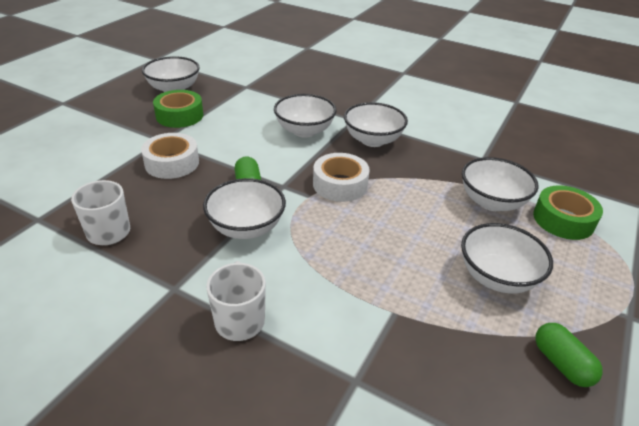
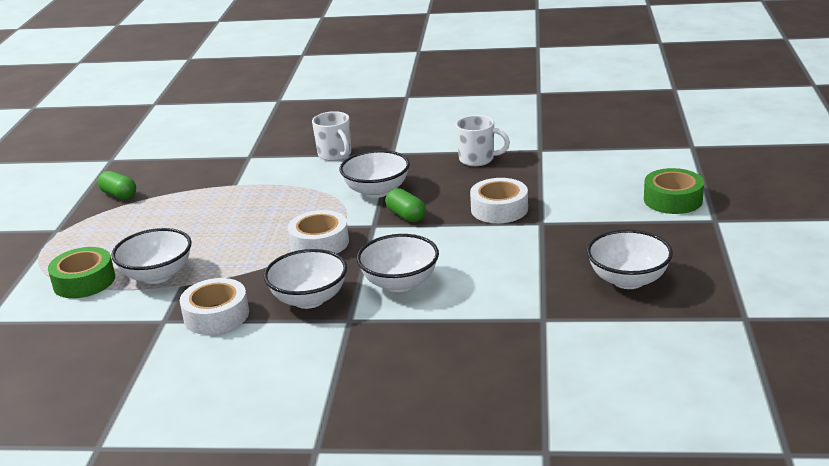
camera: 160 degrees right, 10 degrees down
green tape [153,90,203,128] -> green tape moved to [644,168,704,214]
white bowl [461,223,553,293] -> none
none -> white tape [179,278,249,335]

